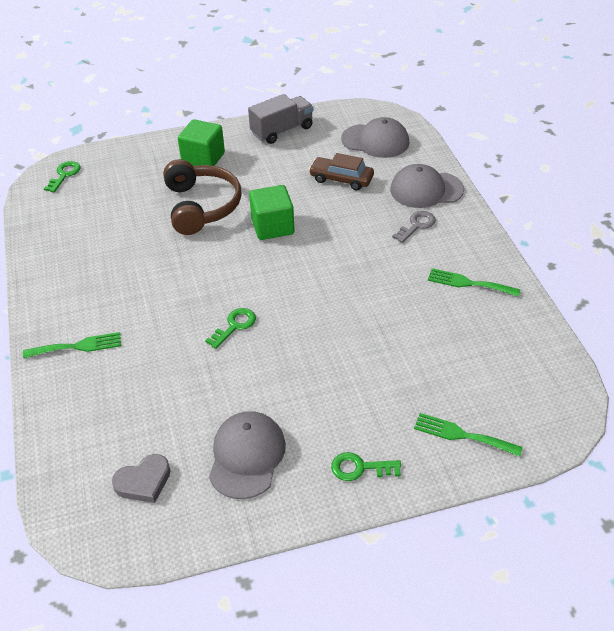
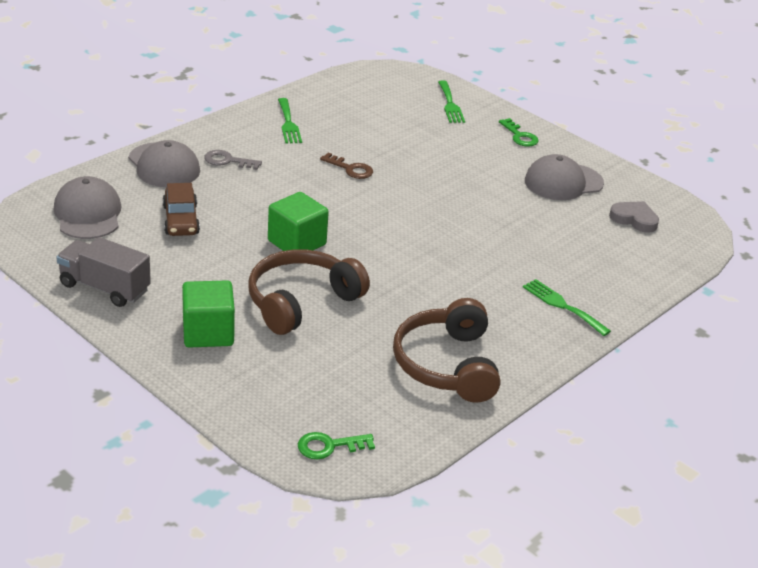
camera: 125 degrees left, 10 degrees down
green key [205,308,256,349] -> none
none -> brown key [320,153,373,179]
none -> brown headphones [393,298,500,403]

